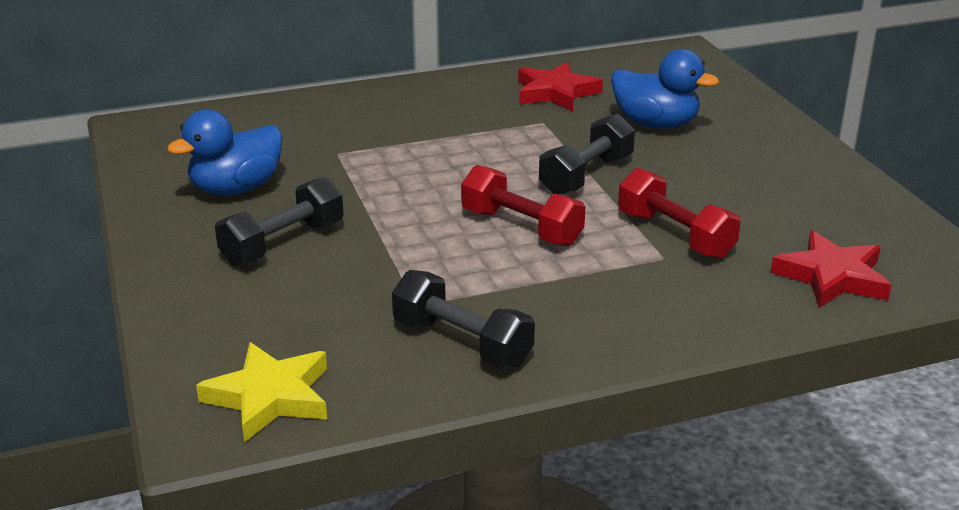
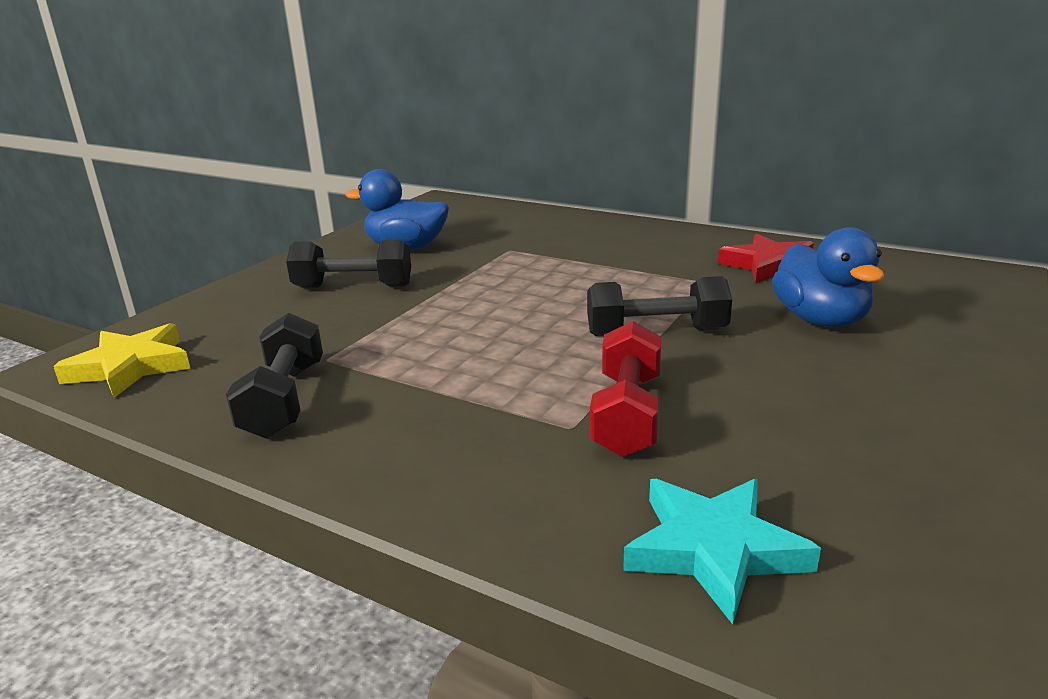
camera: 50 degrees right, 5 degrees down
red dumbbell [461,165,585,246] -> none
red star [770,231,892,308] -> turquoise star [623,479,821,624]

